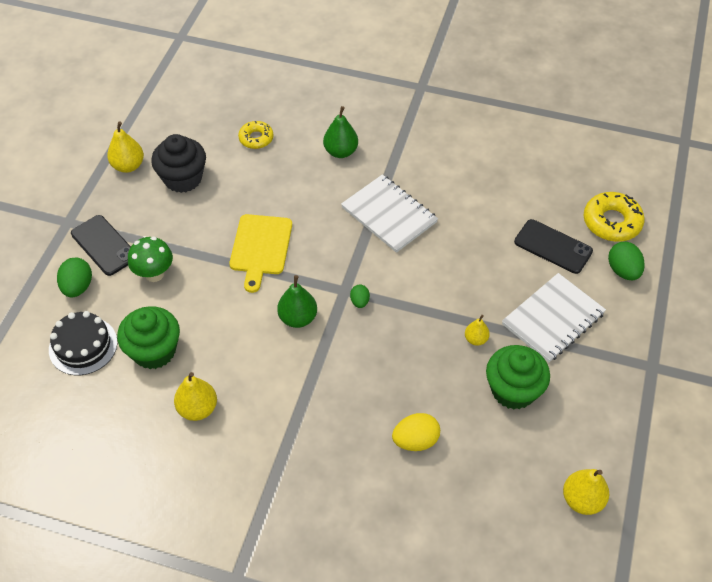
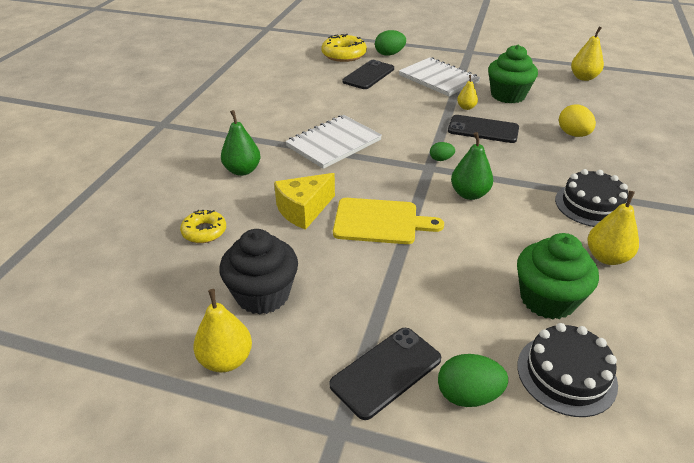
camera: 90 degrees left, 15 degrees down
green mushroom [128,237,173,282] -> none
none -> yellow cheese [274,173,335,230]
none -> black phone [448,115,519,143]
none -> black cake [555,169,628,227]

